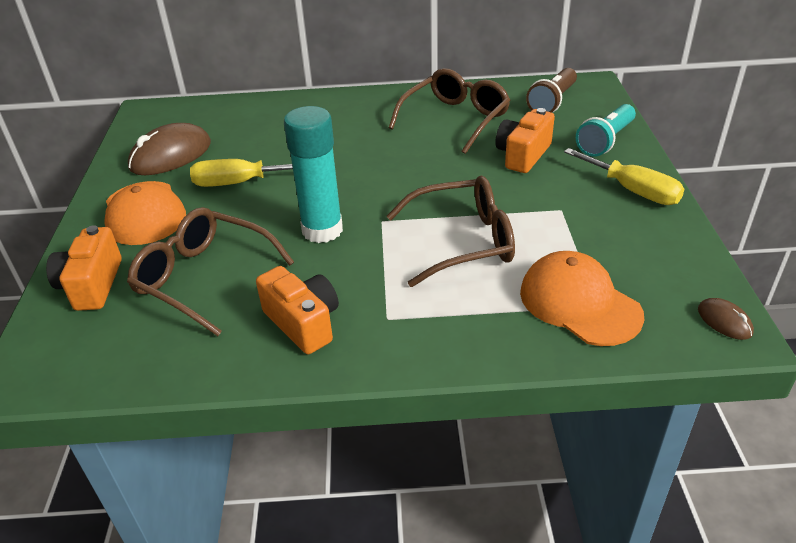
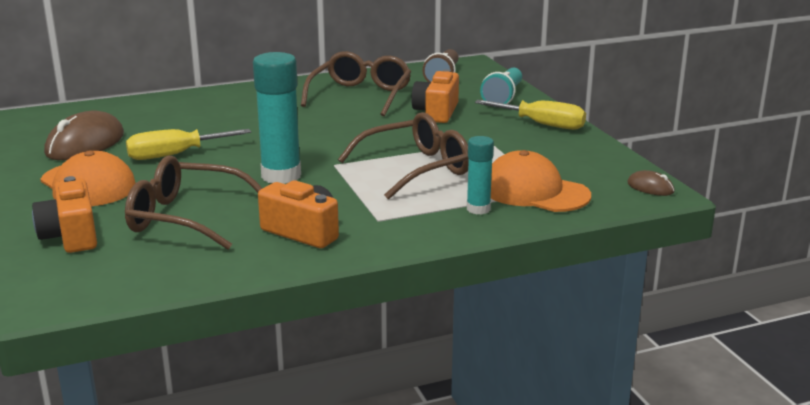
camera: 20 degrees left, 15 degrees down
none -> turquoise glue stick [467,136,494,215]

